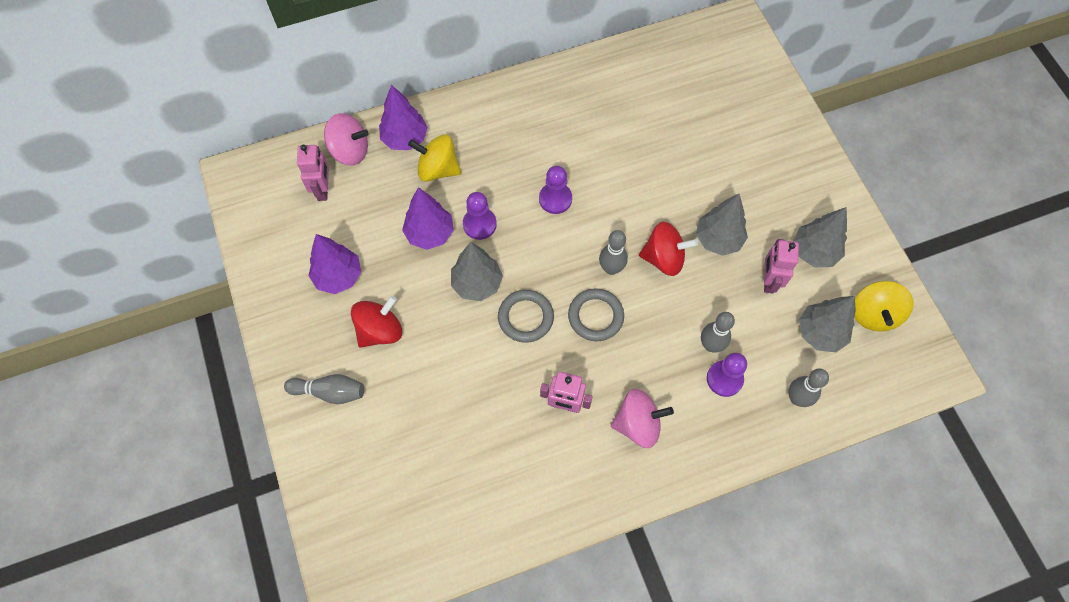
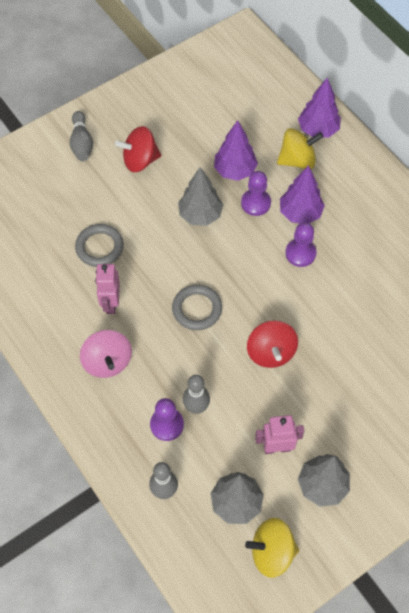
camera: 75 degrees right, 5 degrees down
pink robot [297,145,329,201] -> none
purple tree [308,234,361,294] -> purple tree moved to [280,165,325,224]
pink spinning top [324,113,369,165] -> none
red spinning top [351,296,402,348] -> red spinning top turned 135 degrees clockwise [115,126,161,172]
yellow spinning top [408,134,461,182] -> yellow spinning top turned 75 degrees clockwise [277,128,323,169]
grey ring [498,290,554,343] -> grey ring moved to [75,224,124,267]
grey bowling pin [599,230,628,275] -> none
grey tree [696,194,748,256] -> none

